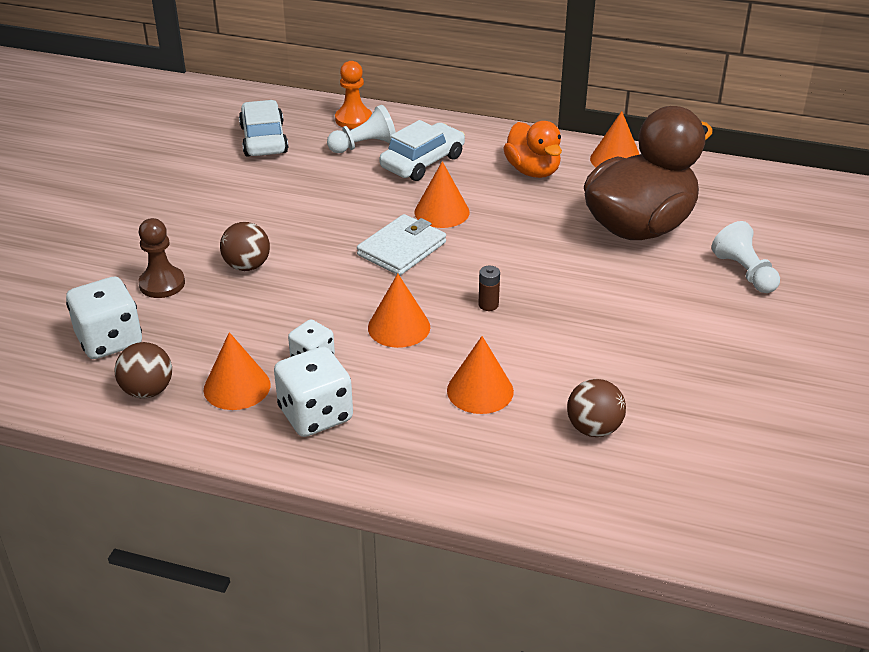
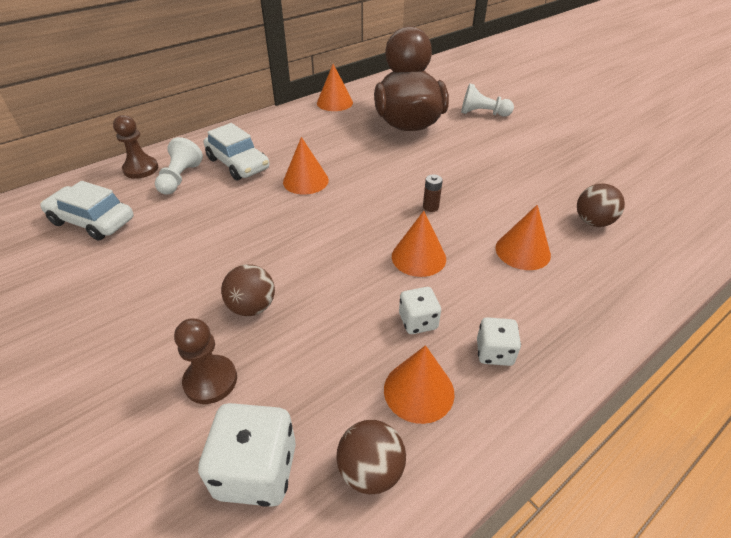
camera: 55 degrees left, 5 degrees up
white dice [274,347,353,437] -> white dice [477,317,521,366], size x0.60
orange pawn [335,61,372,129] -> brown pawn [113,115,158,179]
white wallet [357,214,446,275] -> none
white car [379,120,465,181] -> white car turned 150 degrees clockwise [204,123,270,180]
orange duck [503,121,562,178] -> none

